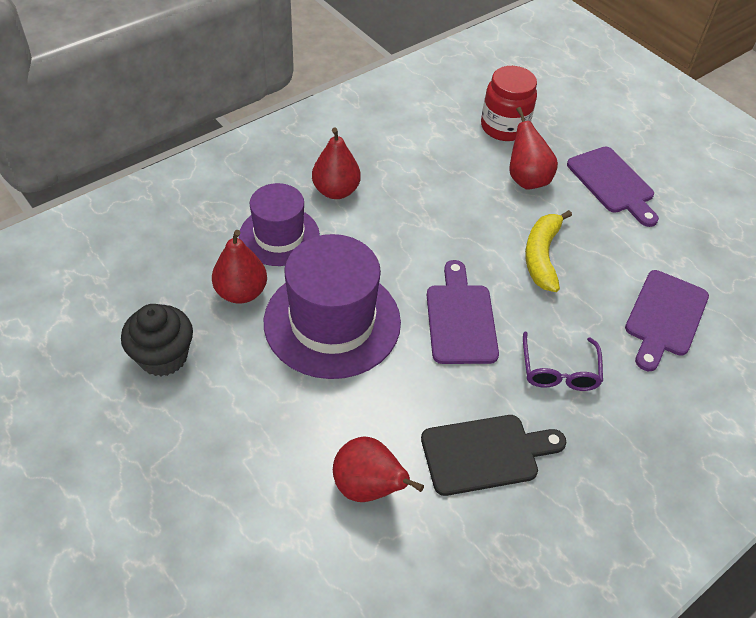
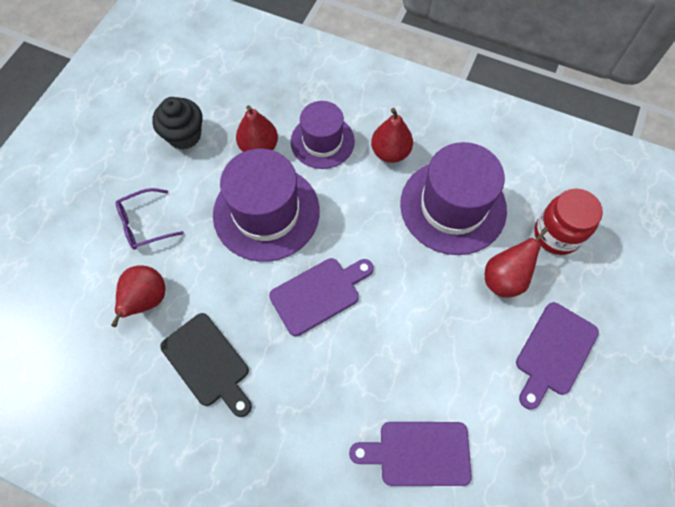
camera: 65 degrees right, 15 degrees up
purple glasses [523,332,603,391] -> purple glasses moved to [115,188,184,250]
yellow banana [525,210,572,292] -> none
none -> purple hat [400,142,507,255]

